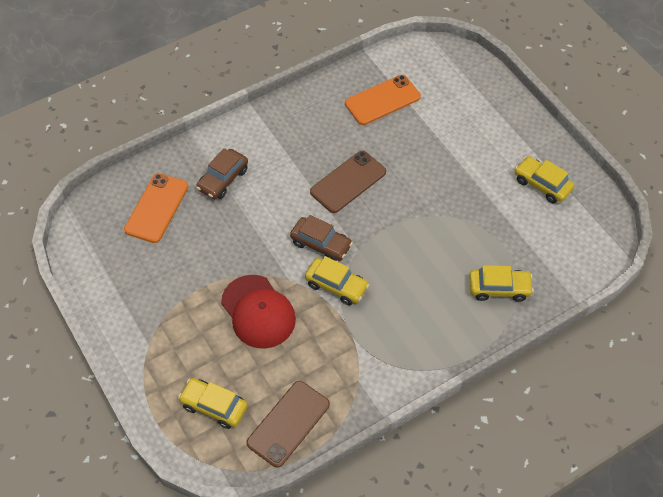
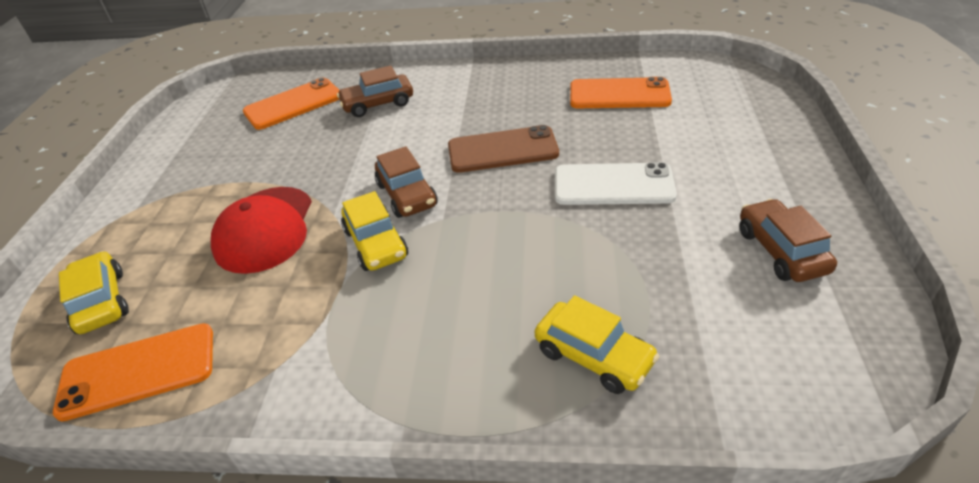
camera: 40 degrees right, 15 degrees down
brown phone [247,381,330,468] -> orange phone [53,323,213,421]
yellow car [515,156,574,204] -> brown car [740,199,837,282]
none -> white phone [555,162,677,205]

